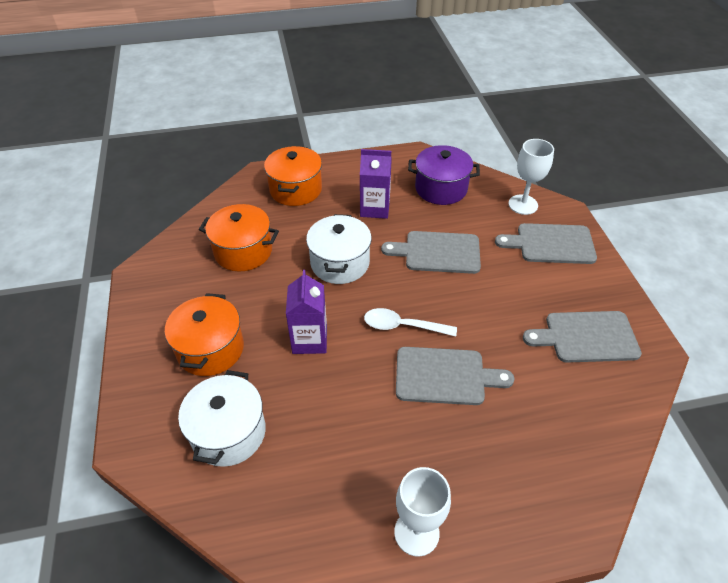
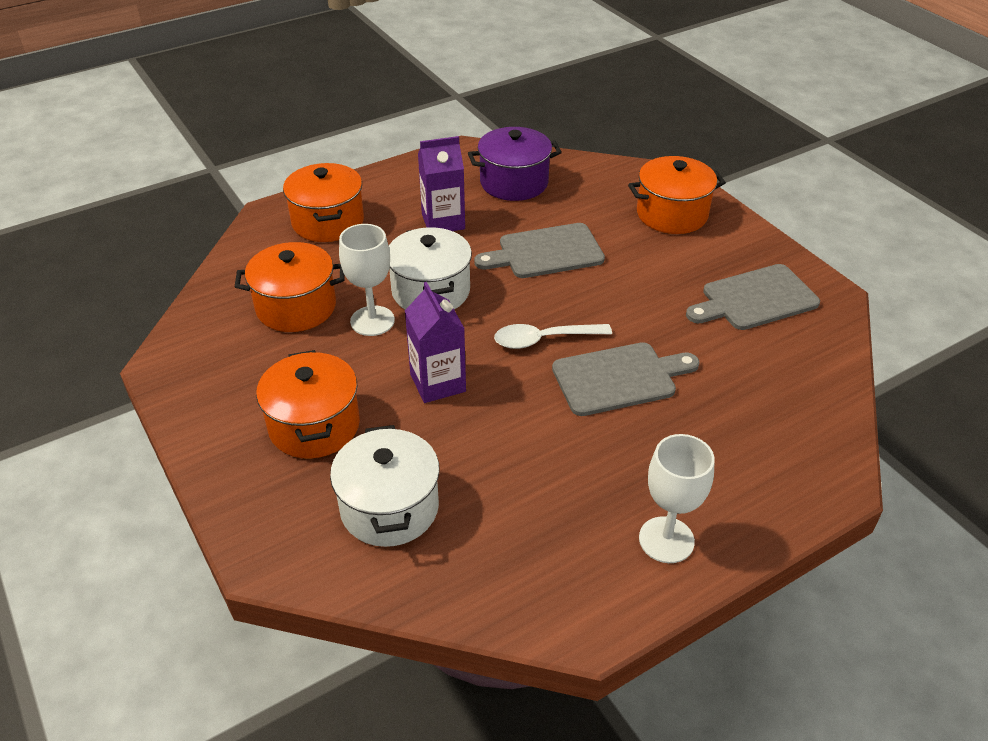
camera: 20 degrees left, 5 degrees down
grey cutting board [495,223,597,264] -> orange pot [628,156,726,234]
white goblet [508,139,554,215] -> white goblet moved to [339,224,395,336]

